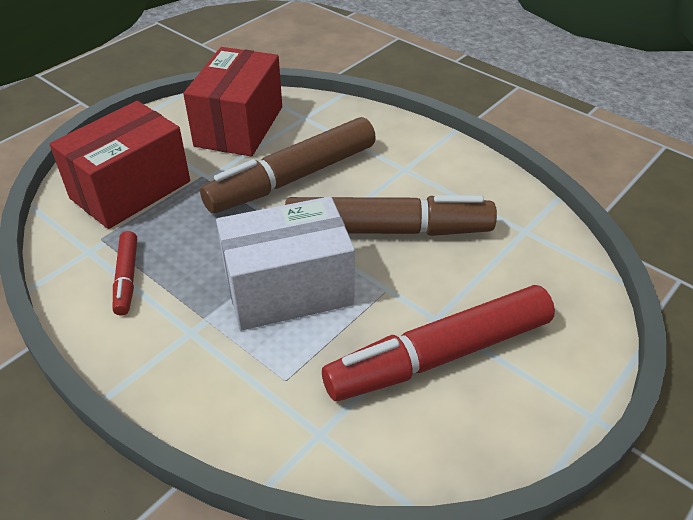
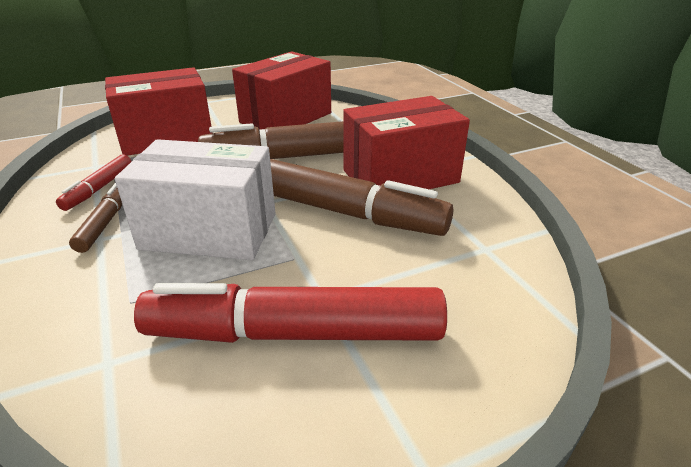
camera: 25 degrees right, 10 degrees down
none -> brown marker [69,182,122,253]
none -> red box [343,96,470,189]

